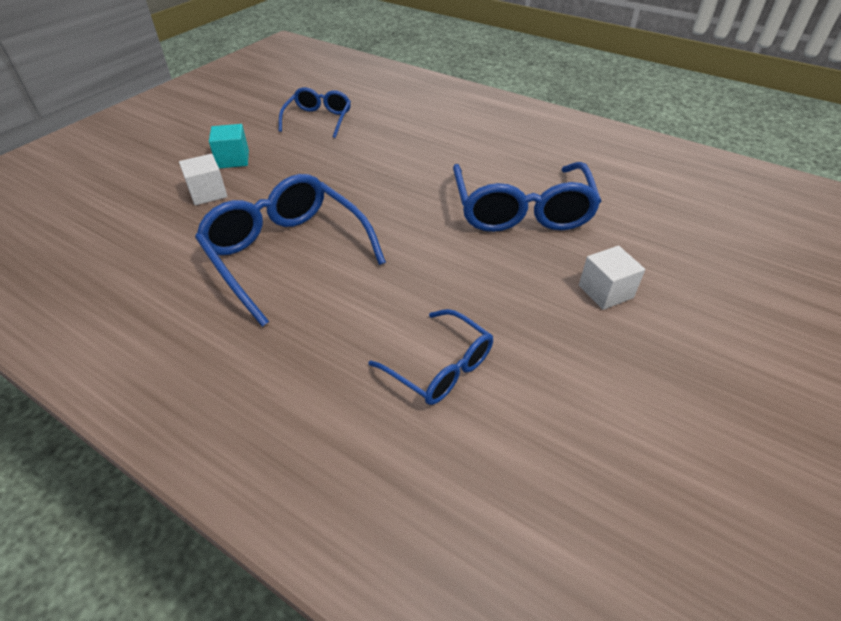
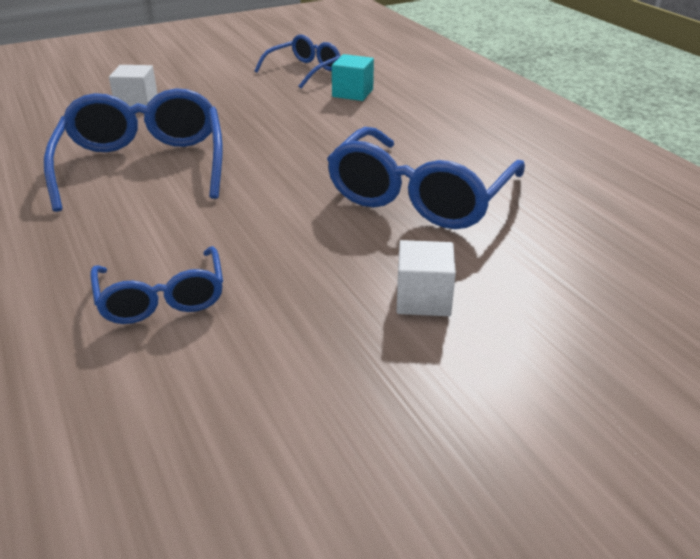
camera: 30 degrees right, 10 degrees down
turquoise cube [209,124,249,168] -> turquoise cube moved to [332,54,374,101]

